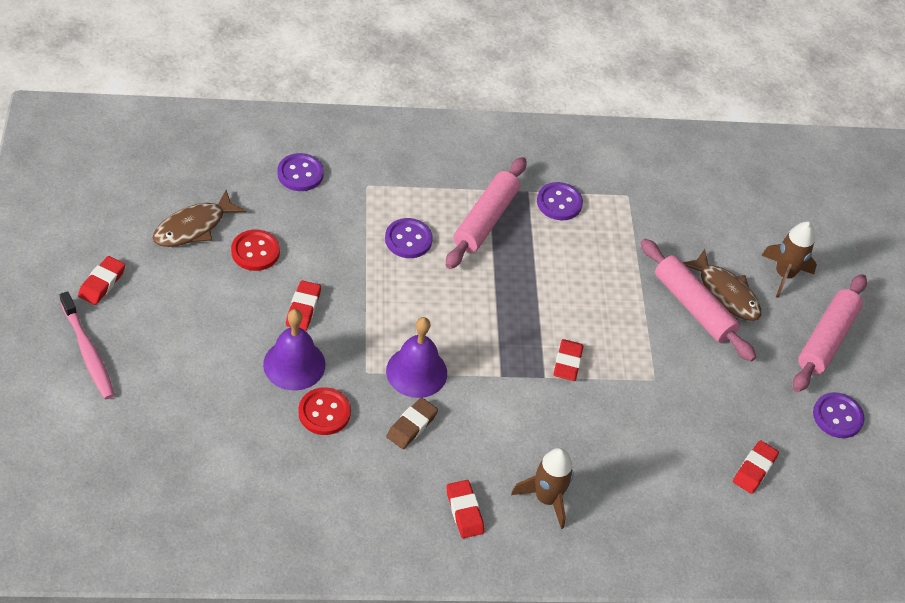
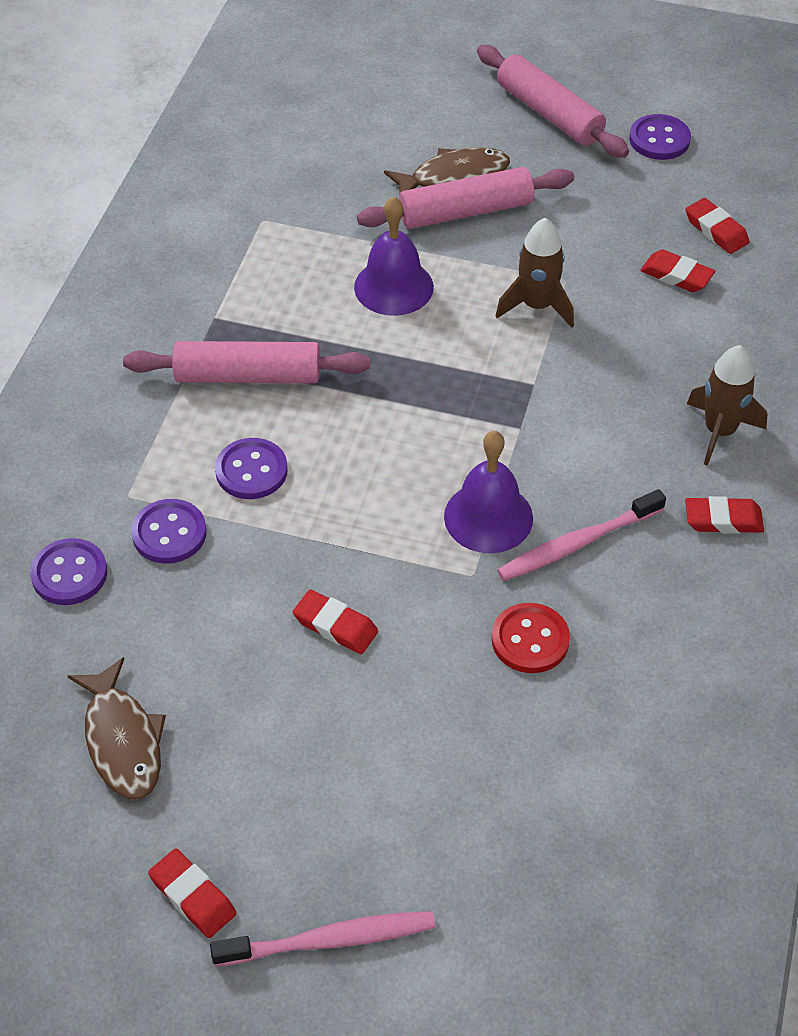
camera: 65 degrees left, 0 degrees up
red button [231,229,280,271] -> none
purple bell [263,309,325,391] -> purple bell moved to [354,196,434,316]
brown eraser [386,397,438,449] -> pink toothbrush [497,489,666,581]
pink rolling pin [446,157,527,269] -> pink rolling pin turned 45 degrees counterclockwise [123,341,370,383]
purple button [537,182,583,220] -> purple button moved to [131,499,207,564]
red eraser [553,339,584,381] -> red eraser moved to [640,249,715,292]
brown rocket [761,222,817,298] -> brown rocket moved to [496,218,574,328]

